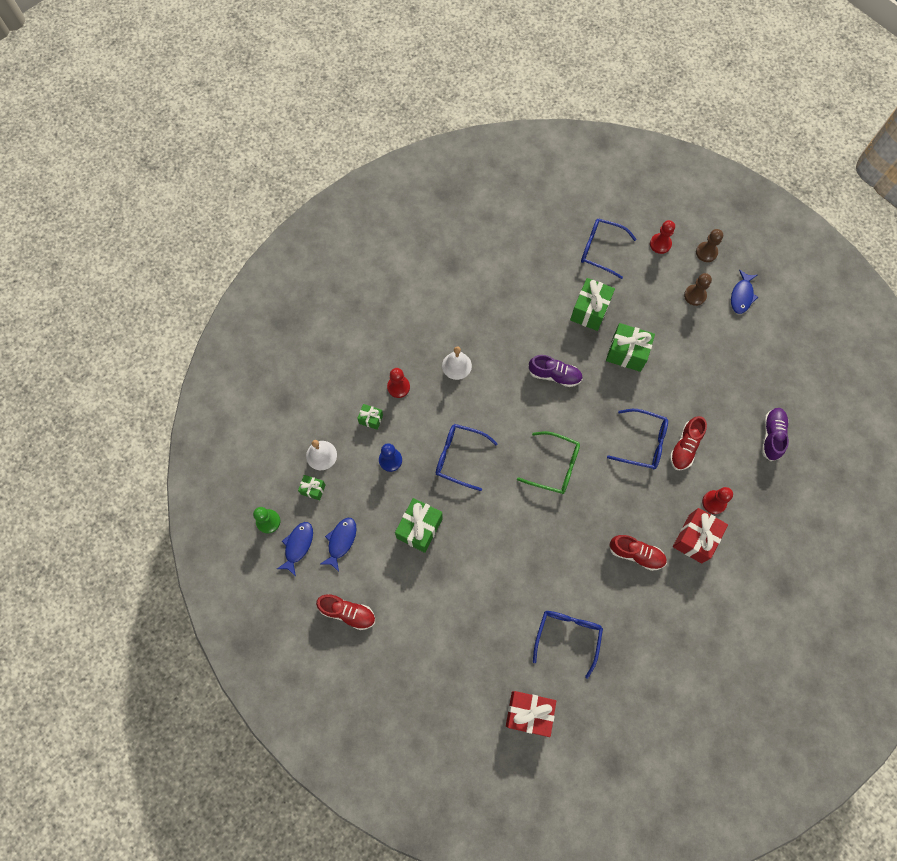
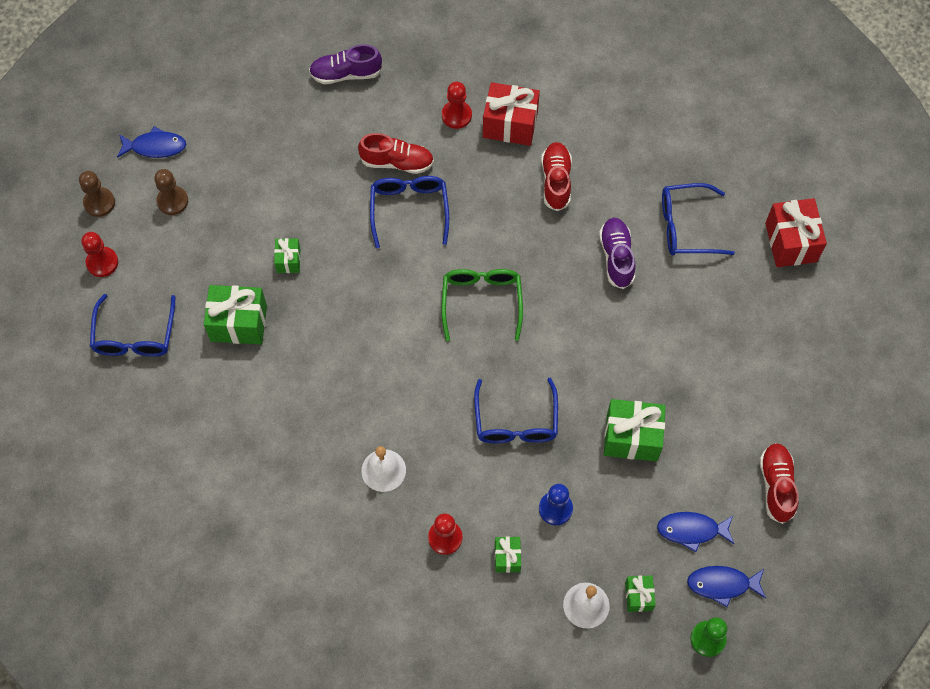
camera: 110 degrees left, 5 degrees down
purple shoe [528,355,583,387] -> purple shoe moved to [599,218,636,289]
green gift [606,323,655,372] -> green gift [274,238,300,273], size x0.54

